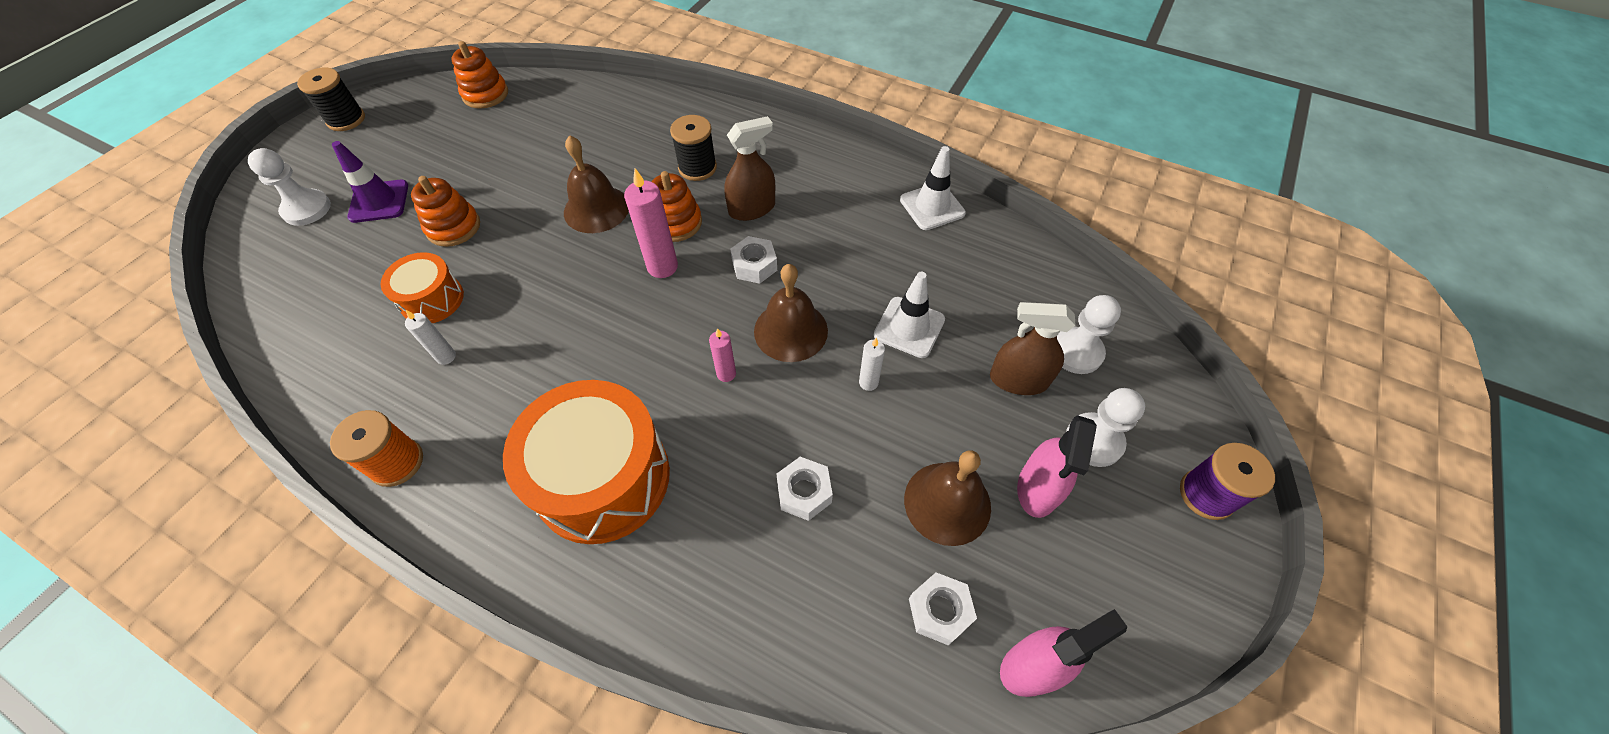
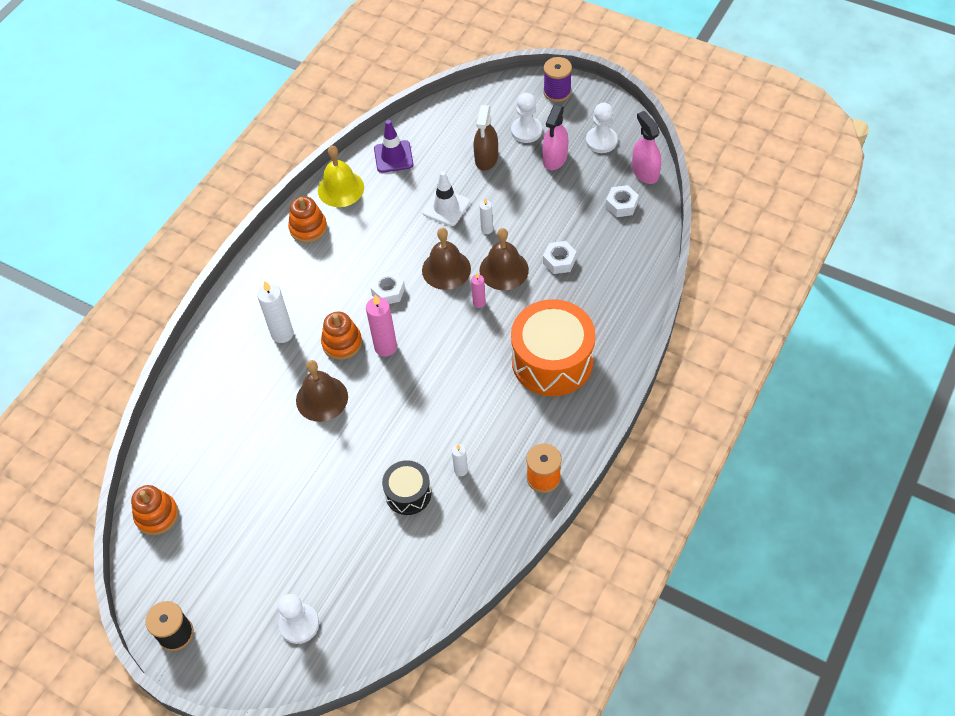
camera: 85 degrees left, 0 degrees up
purple traffic cone [332,141,408,223] -> purple traffic cone moved to [374,120,413,173]
orange drum [381,252,464,323] -> black drum [382,460,431,515]
orange stacking toy [411,176,480,247] -> orange stacking toy moved to [288,196,327,243]
black spool [670,115,717,181] -> white candle [257,281,294,343]
brown spray bottle [724,116,775,221] -> none
white traffic cone [900,146,966,230] -> yellow bell [318,146,364,207]
brown bell [904,450,991,546] -> brown bell moved to [479,228,529,290]
pink spray bottle [1017,415,1097,518] -> pink spray bottle turned 90 degrees clockwise [542,105,568,170]
white pawn [1057,295,1121,374] -> white pawn moved to [586,103,618,153]

